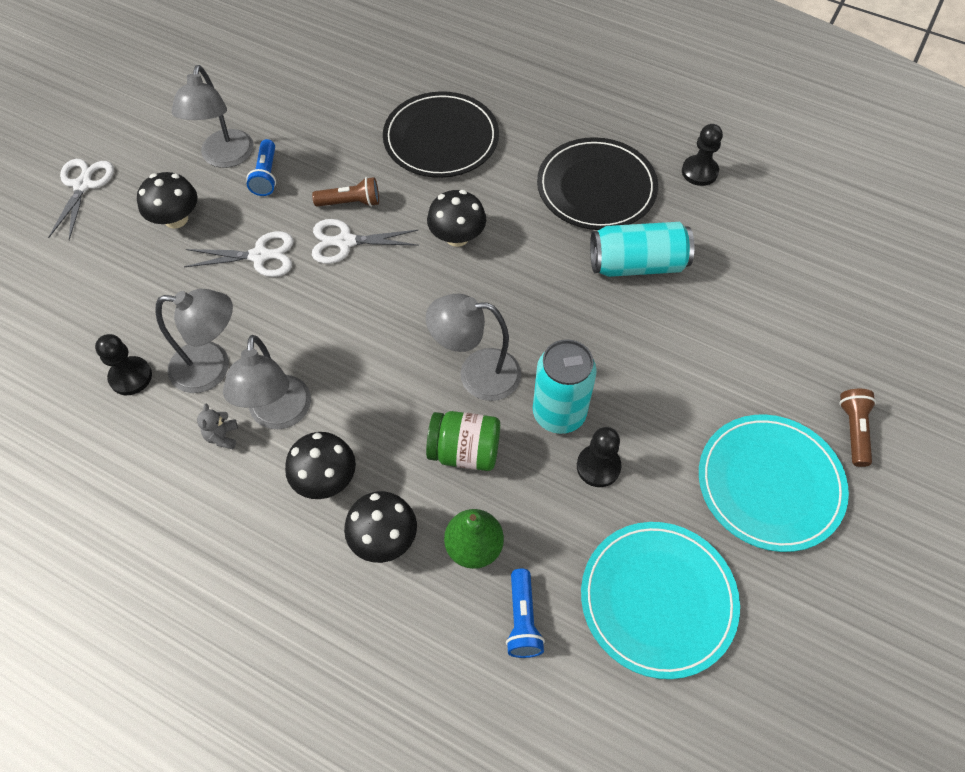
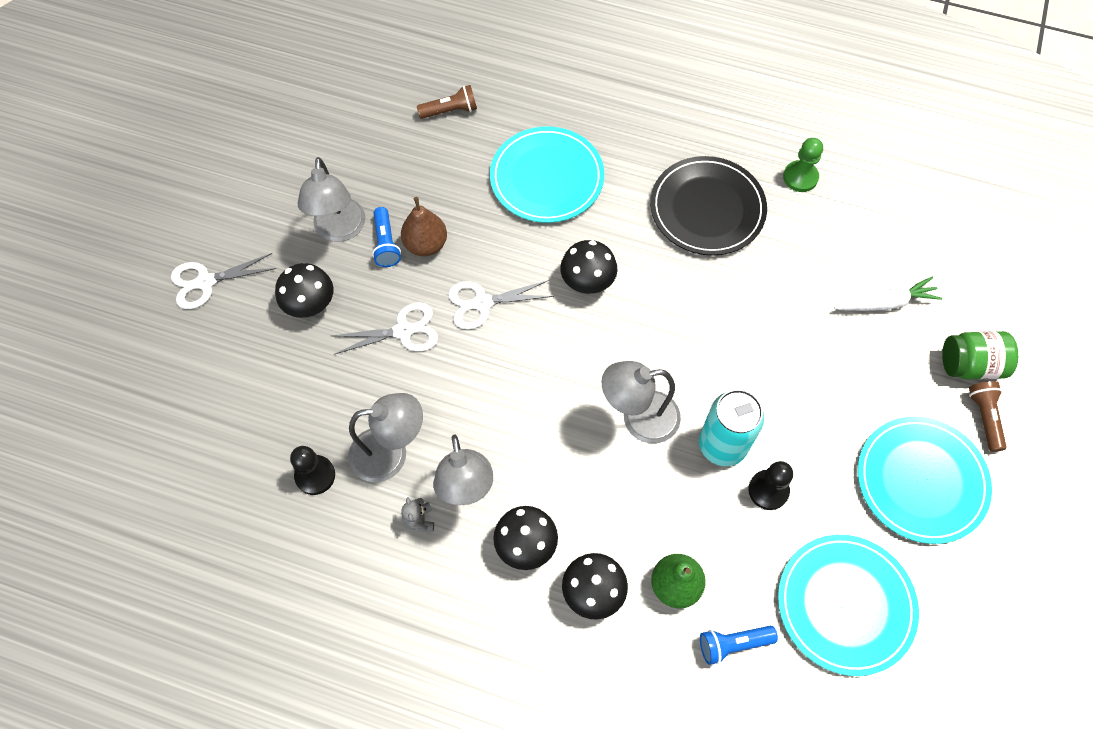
camera: 10 degrees left, 5 degrees up
white scissors [48,159,114,240] -> white scissors turned 105 degrees counterclockwise [171,253,276,309]
brown flashlight [312,177,379,207] -> brown flashlight moved to [417,85,477,119]
black plate [383,91,499,178] -> turquoise plate [490,127,604,223]
green jar [426,411,500,471] -> green jar moved to [942,331,1018,379]
blue flashlight [506,569,545,658] -> blue flashlight turned 90 degrees clockwise [700,626,778,665]
turquoise can [590,222,694,277] -> none
black pawn [682,124,723,186] -> green pawn [783,138,823,192]
none -> brown pear [401,197,447,256]
none -> white carrot [834,277,942,311]

